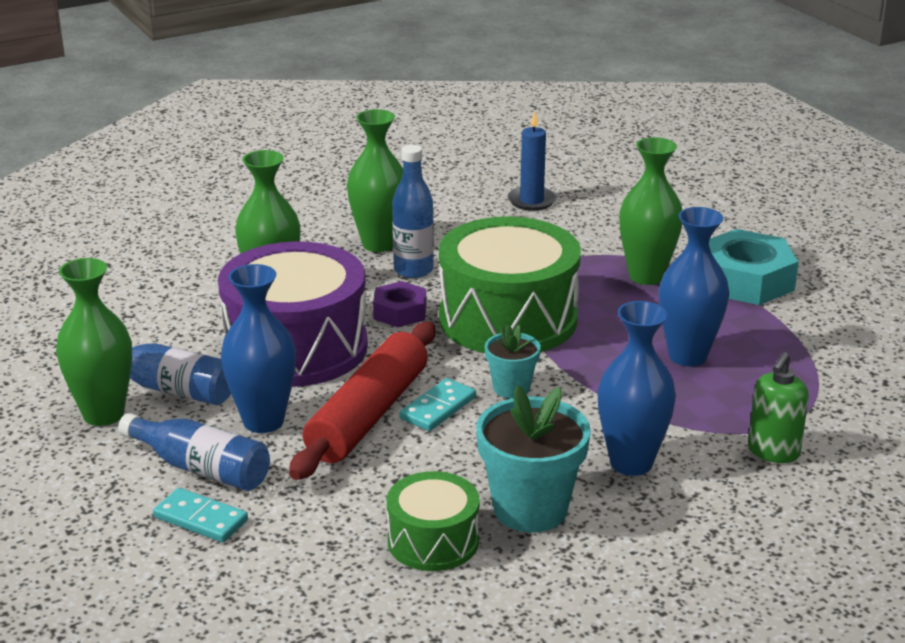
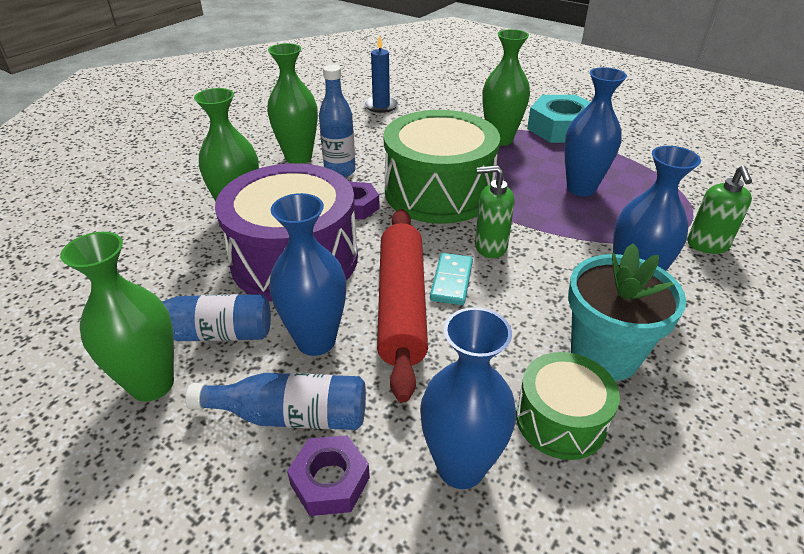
camera: 25 degrees left, 10 degrees up
turquoise domino [153,488,248,542] -> purple nut [287,435,370,516]
turquoise flower pot [485,325,541,398] -> green soap dispenser [475,165,515,258]
none -> blue vase [420,307,516,489]

